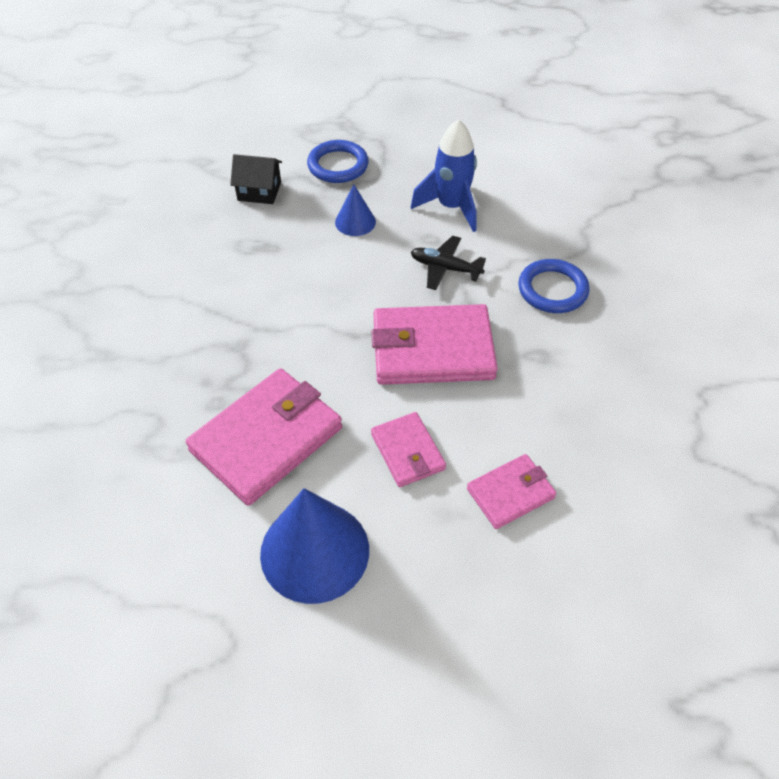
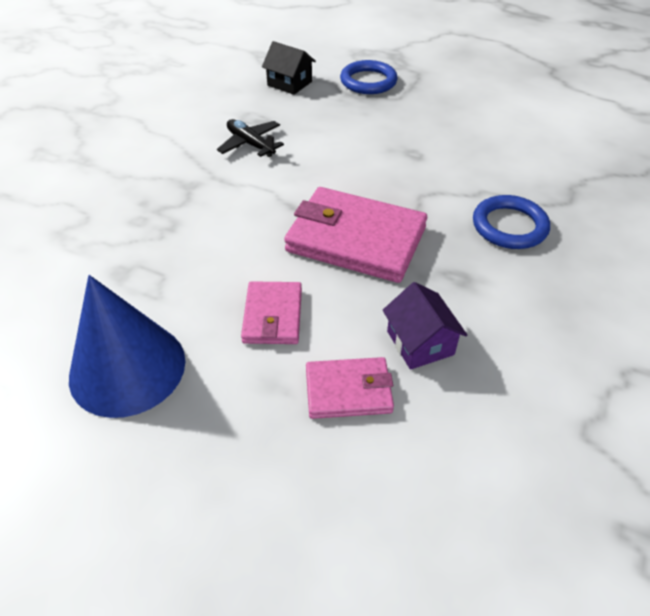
camera: 25 degrees right, 5 degrees down
pink wallet [186,368,342,506] -> none
blue cone [335,184,376,236] -> none
blue rocket [411,119,477,232] -> none
black plane [411,236,486,290] -> black plane moved to [217,119,284,157]
none -> purple house [383,282,467,370]

